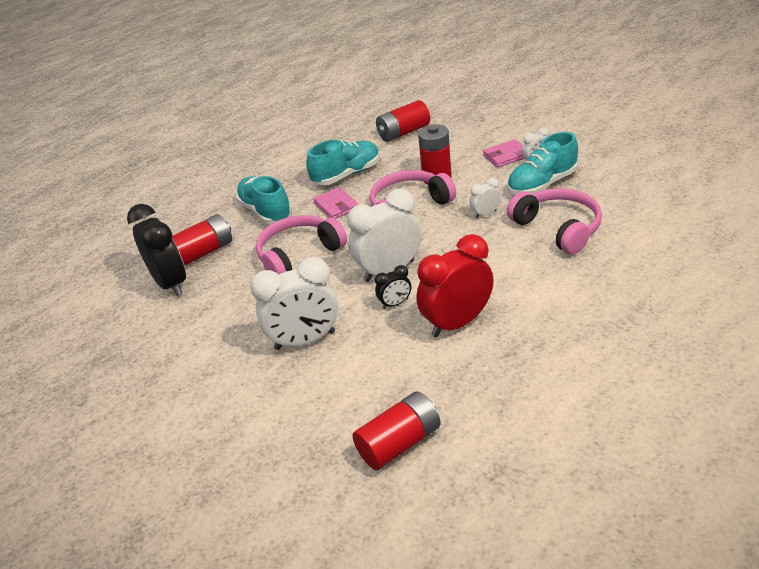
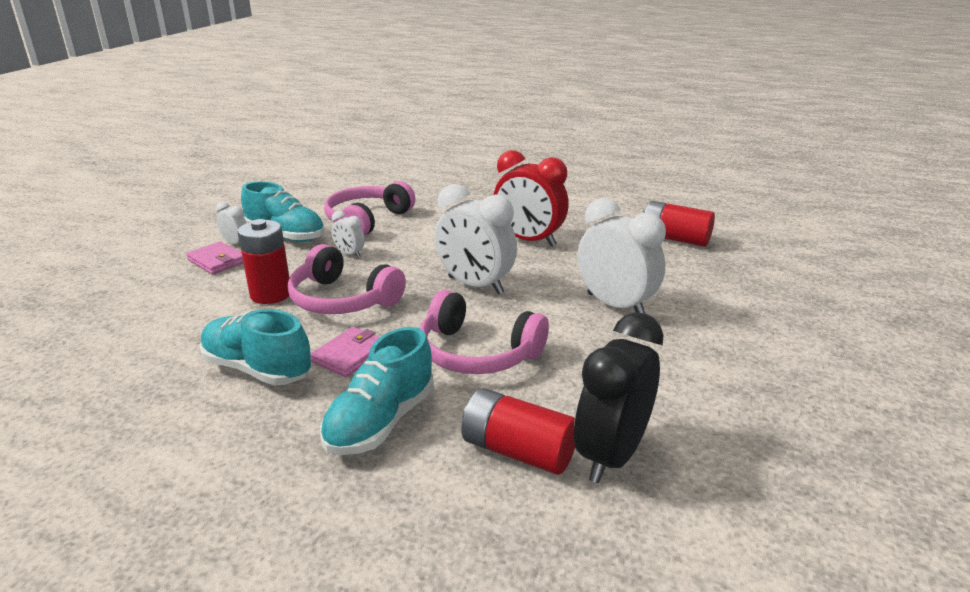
camera: 120 degrees left, 10 degrees down
black clock [375,265,411,309] -> none
red battery [376,100,430,142] -> none

